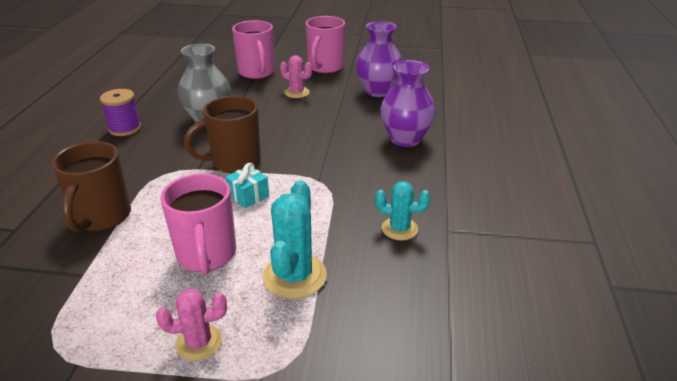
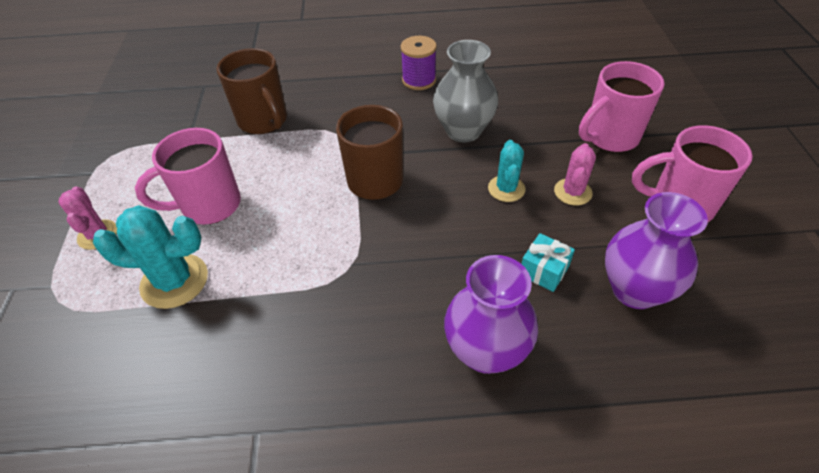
camera: 80 degrees right, 15 degrees up
brown mug [52,141,131,232] -> brown mug turned 120 degrees counterclockwise [217,48,287,134]
turquoise gift [225,163,269,208] -> turquoise gift moved to [522,233,575,292]
turquoise cactus [375,181,431,240] -> turquoise cactus moved to [488,140,526,202]

